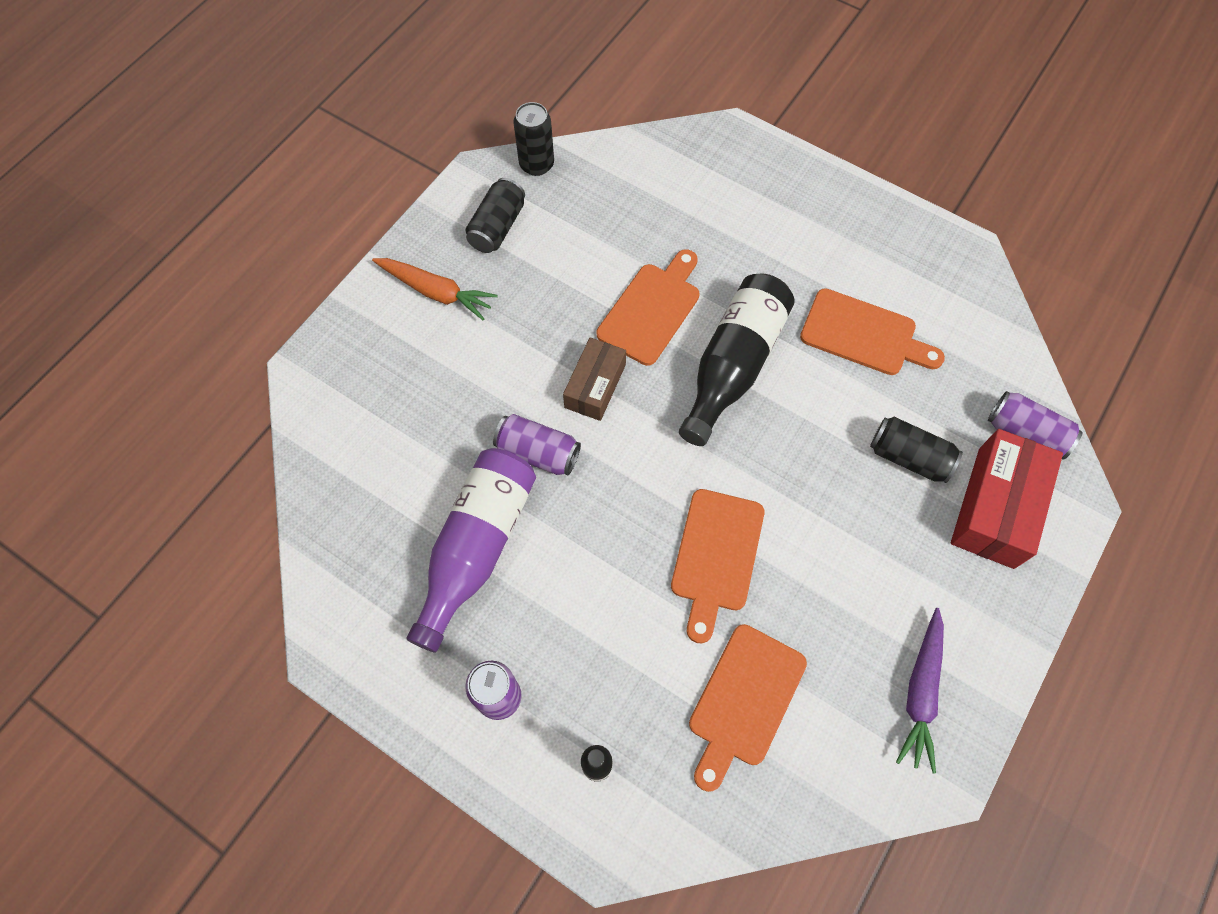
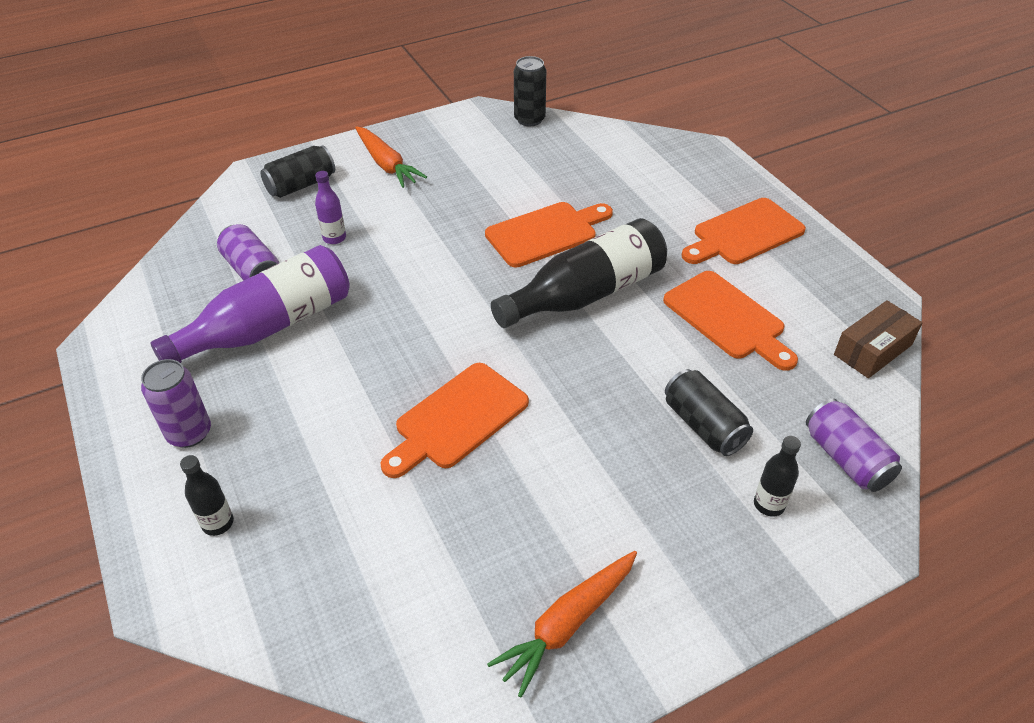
camera: 30 degrees right, 20 degrees down
black can [465,178,525,253] -> black can moved to [260,145,335,198]
purple can [493,414,581,476] -> purple can moved to [217,224,279,281]
brown box [563,337,626,421] -> brown box moved to [834,300,923,378]
orange cutting board [689,624,807,792] -> orange cutting board moved to [682,198,806,264]
purple carrot [896,608,944,773] -> orange carrot [487,551,637,698]
red box [951,429,1063,569] -> black bottle [754,436,801,517]
none -> purple bottle [315,171,346,244]

